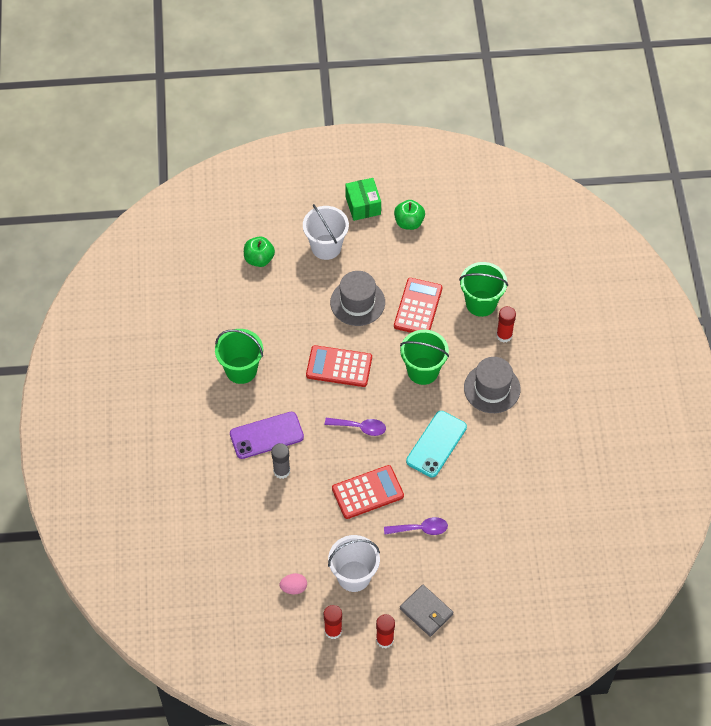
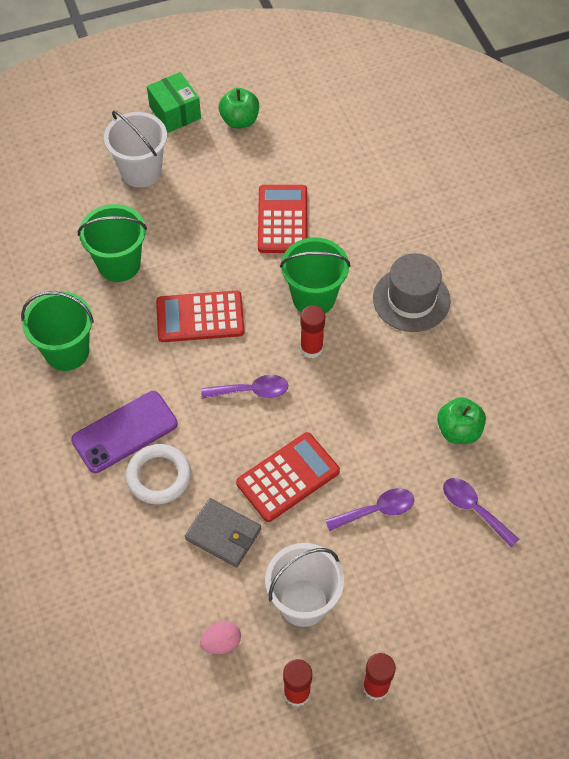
camera: 15 degrees left, 0 degrees up
green apple [244,236,275,267] -> green apple moved to [437,397,486,444]
grey glue stick [271,443,290,479] -> white ring [126,444,191,504]
grey hat [330,271,385,326] -> none
grey wallet [400,585,454,637] -> grey wallet moved to [185,498,261,568]
turquoise phone [406,411,467,478] -> none
green bucket [459,262,508,317] -> green bucket moved to [78,204,147,282]
red glue stick [496,306,516,343] -> red glue stick moved to [300,305,325,358]
none -> purple spoon [443,478,519,548]

